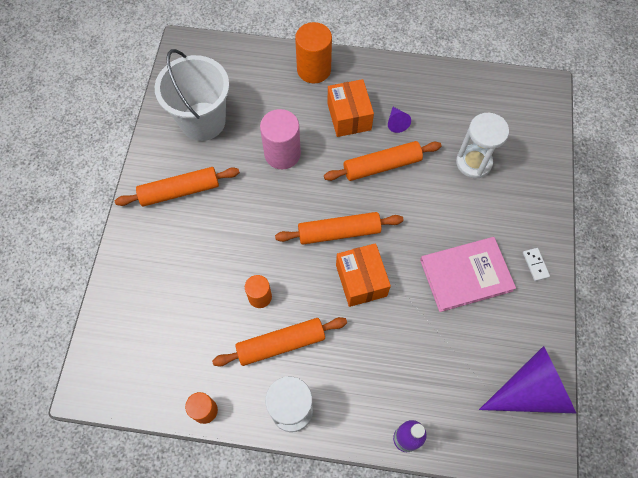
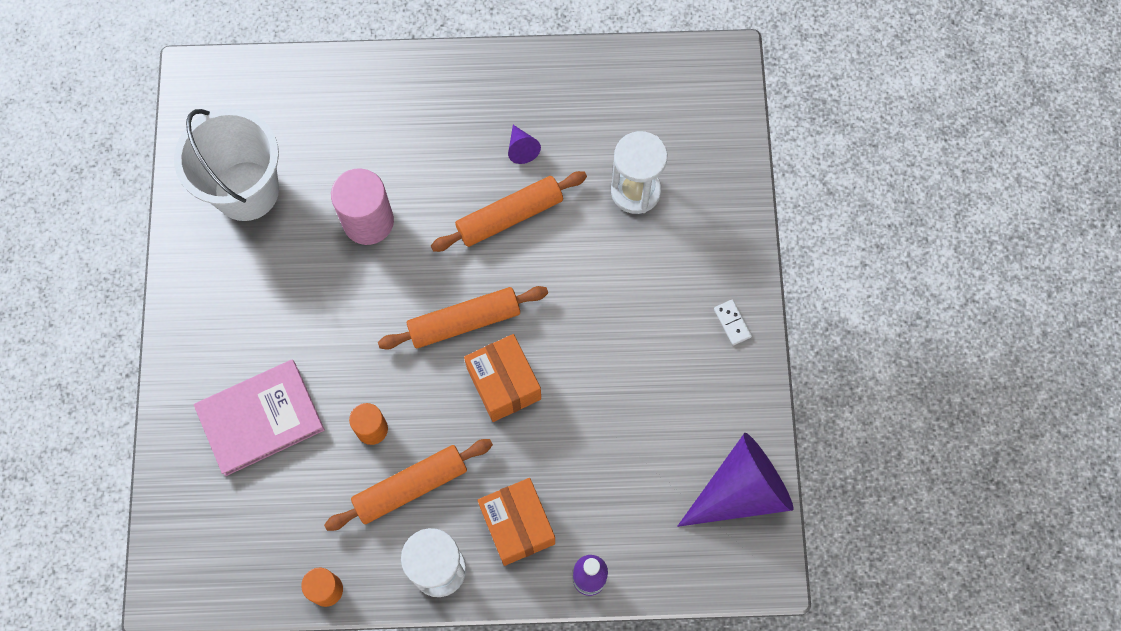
camera: 10 degrees left, 5 degrees up
orange rolling pin [115,167,240,207] -> none
orange cylinder [295,22,332,83] -> none
orange box [327,79,374,137] -> orange box moved to [478,478,555,566]
pink book [420,237,516,312] -> pink book moved to [194,360,325,476]

